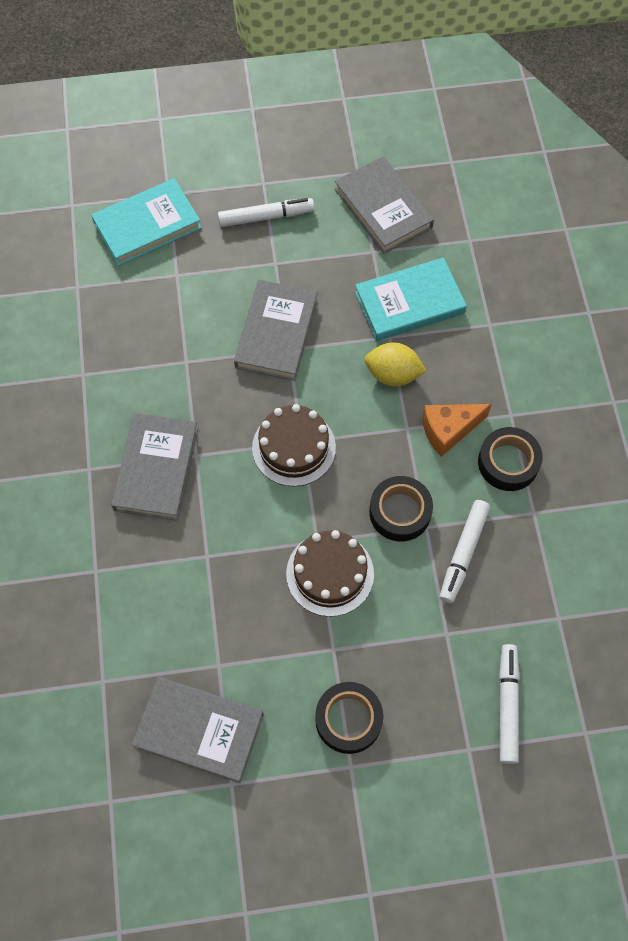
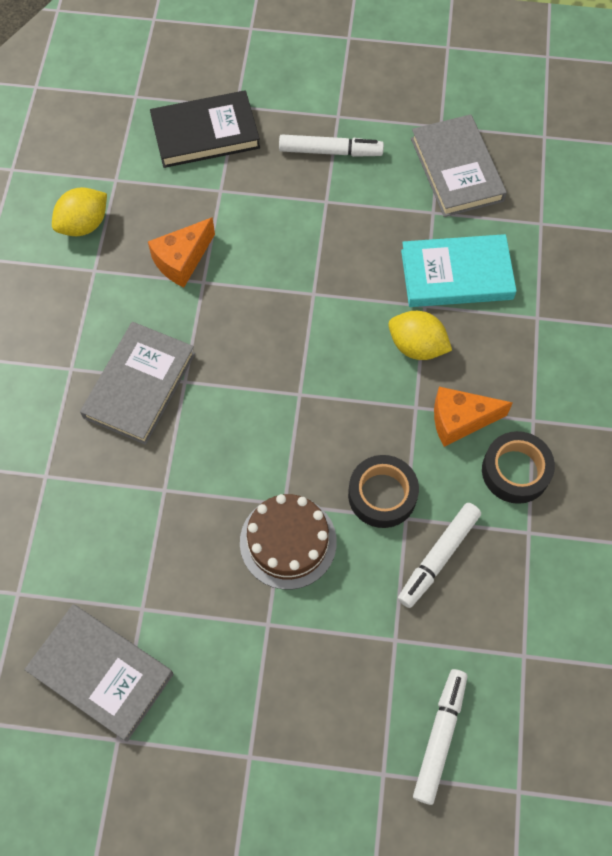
camera: 15 degrees right, 0 degrees up
turquoise book [91,178,201,266] -> black book [150,90,260,168]
grey book [234,280,318,381] -> none
brown cake [252,404,336,487] -> none
black tape [315,682,383,754] -> none
none -> yellow lemon [52,187,107,236]
none -> orange cheese [148,217,215,287]

